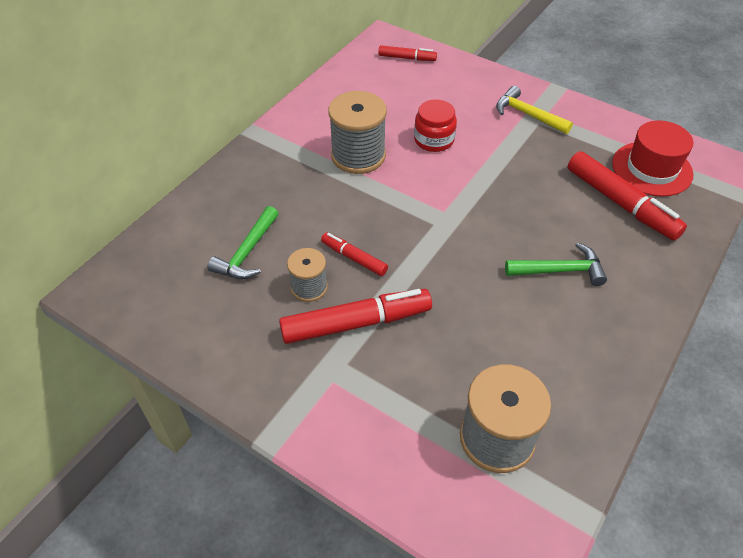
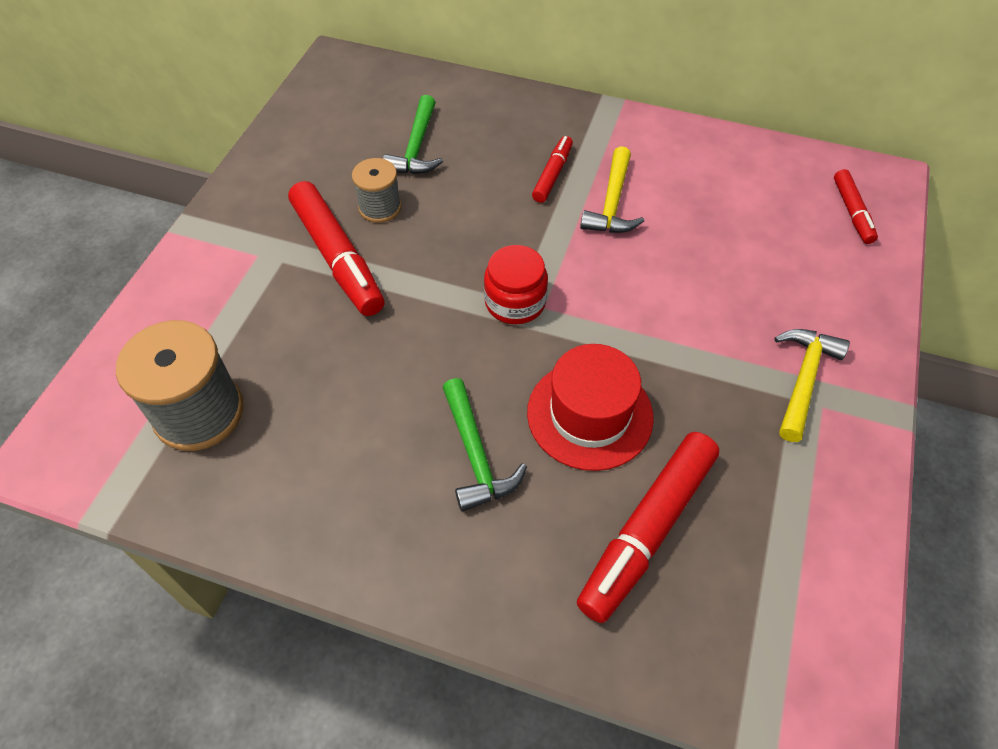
camera: 75 degrees right, 5 degrees up
green hammer [207,206,279,279] -> green hammer turned 90 degrees counterclockwise [383,95,443,174]
red marker [321,232,388,276] -> red marker moved to [532,136,573,203]
grey spool [328,91,387,174] -> yellow hammer [580,146,644,233]
red jar [414,99,457,152] -> red jar moved to [484,245,548,324]
red hat [612,120,693,197] -> red hat moved to [527,344,654,471]

